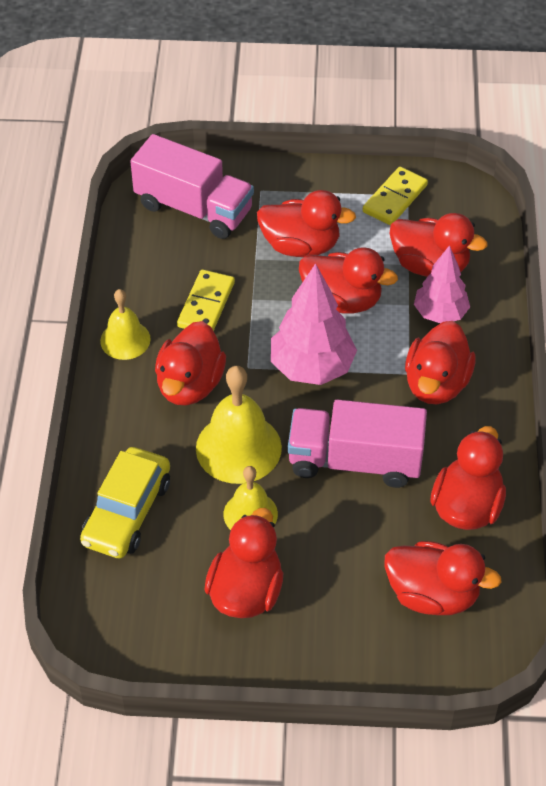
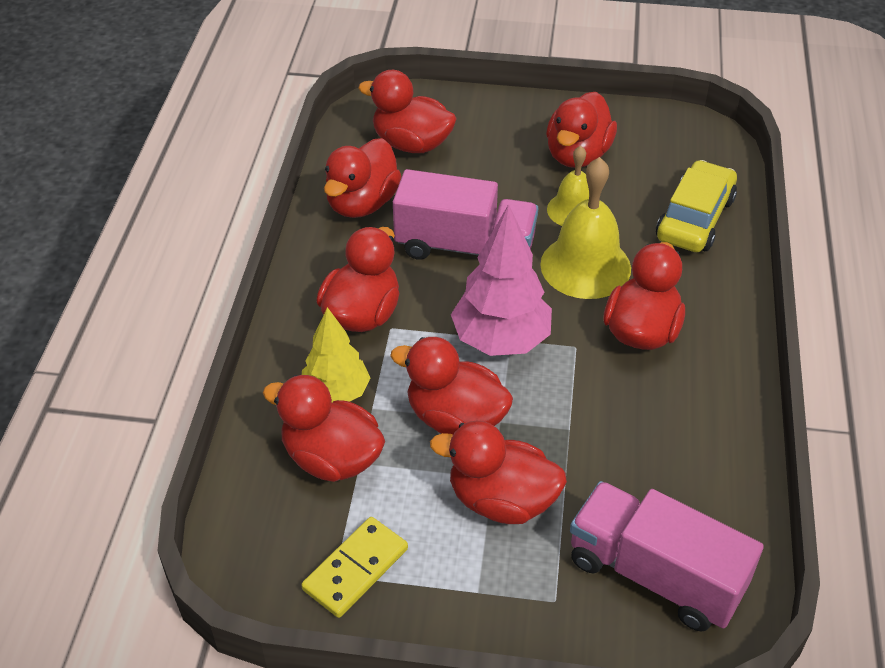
camera: 175 degrees left, 5 degrees down
yellow bell [100,289,151,360] -> none
yellow domino [177,269,235,331] -> none
pink tree [414,245,470,323] -> yellow tree [302,307,370,403]

